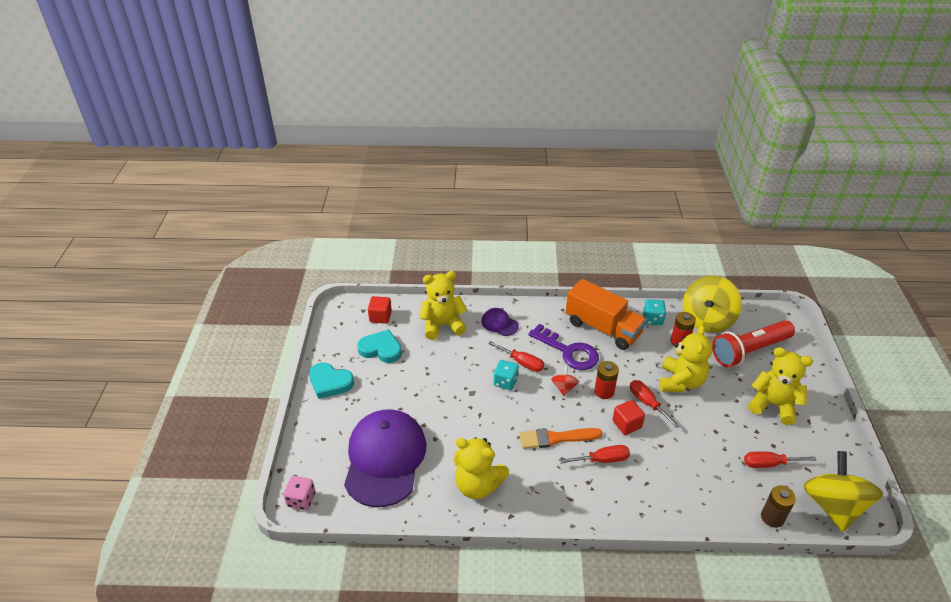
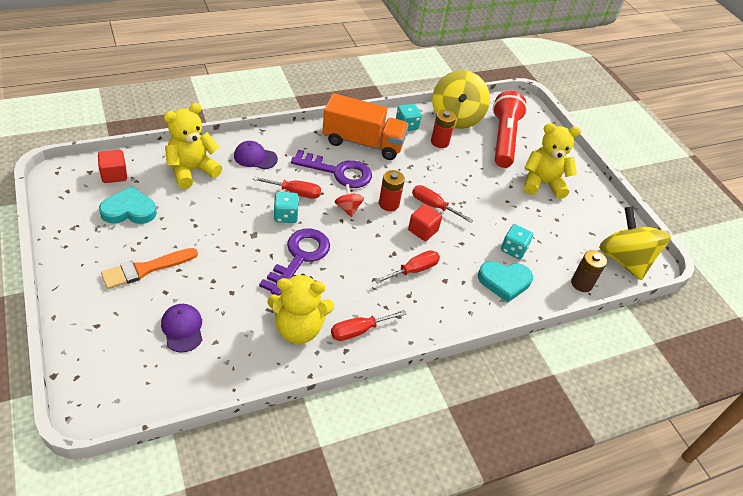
camera: 30 degrees left, 5 degrees up
pink dice [283,476,315,510] -> none
turquoise heart [309,362,354,399] -> turquoise heart moved to [478,261,533,303]
purple cap [344,409,426,507] -> purple cap [161,304,202,352], size x0.43
orange brush [519,428,602,449] -> orange brush moved to [101,248,198,289]
yellow teddy bear [660,325,712,392] -> none
red flashlight [712,320,795,367] -> red flashlight turned 150 degrees clockwise [493,91,527,168]
red screwdriver [744,451,817,468] -> red screwdriver moved to [331,310,407,341]
none -> purple key [259,229,330,296]
none -> turquoise dice [501,224,533,259]

